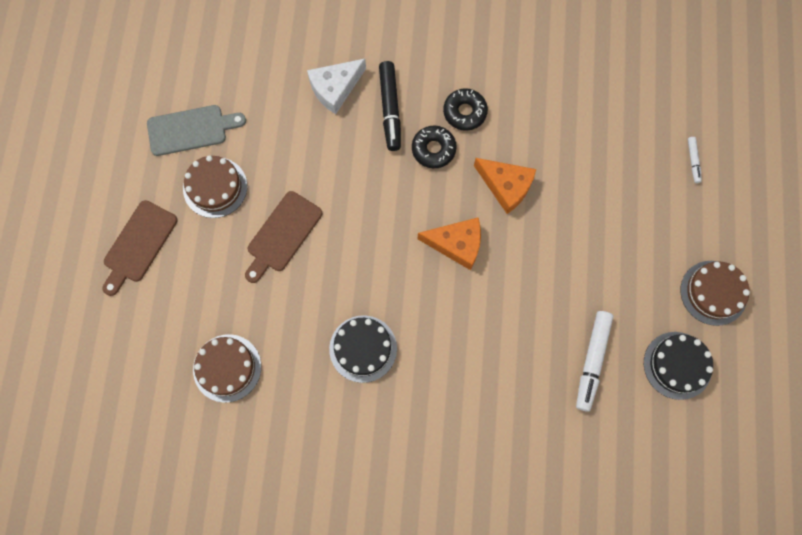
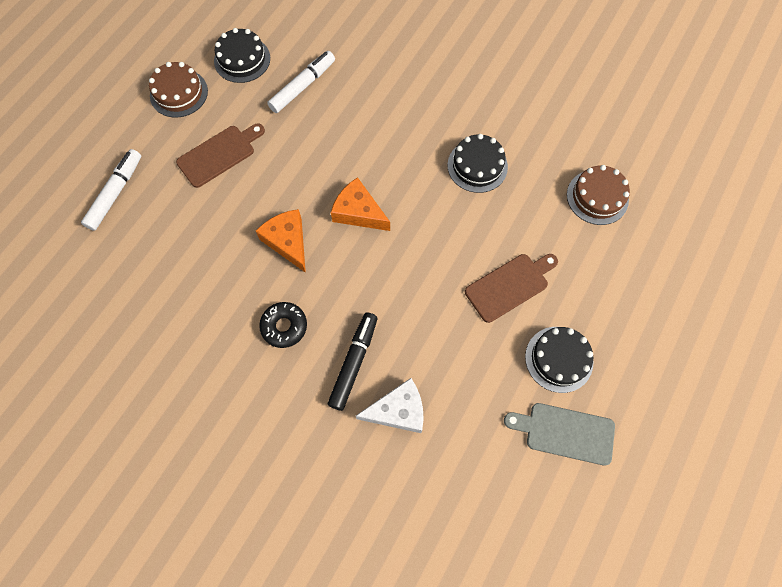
camera: 155 degrees left, 5 degrees down
brown cutting board [103,200,178,296] -> brown cutting board moved to [176,123,265,188]
brown cake [183,155,247,218] -> black cake [525,327,593,393]
black donut [412,126,457,168] -> none
white marker [688,137,702,183] -> white marker [81,149,141,231], size x1.98

